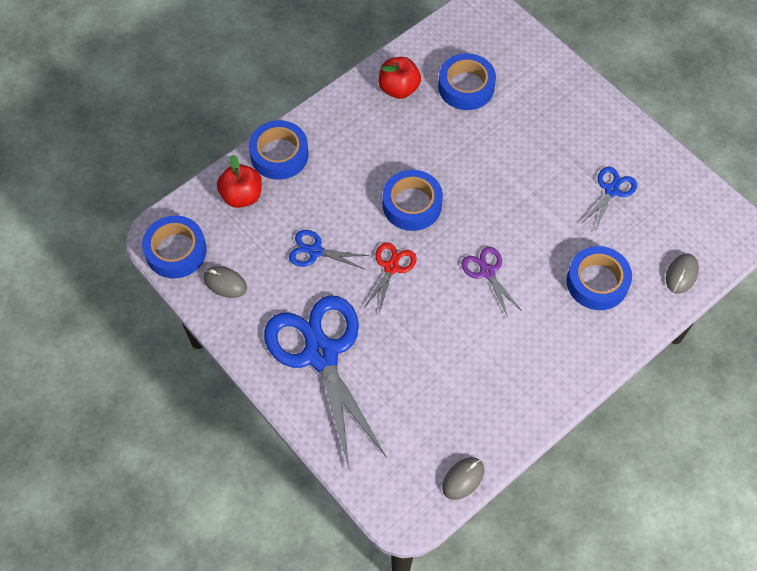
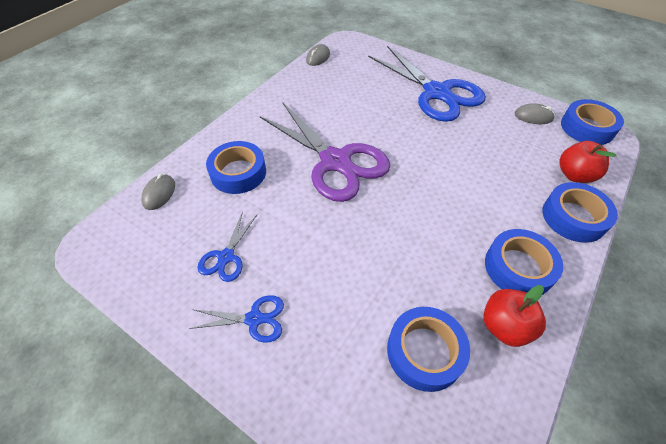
camera: 165 degrees right, 10 degrees down
blue scissors [289,230,370,269] -> blue scissors moved to [188,295,284,343]
red scissors [363,242,417,313] -> none
blue tape [383,170,443,231] -> blue tape moved to [485,229,563,295]
purple scissors [461,247,523,317] -> purple scissors [260,103,390,202], size x2.21

